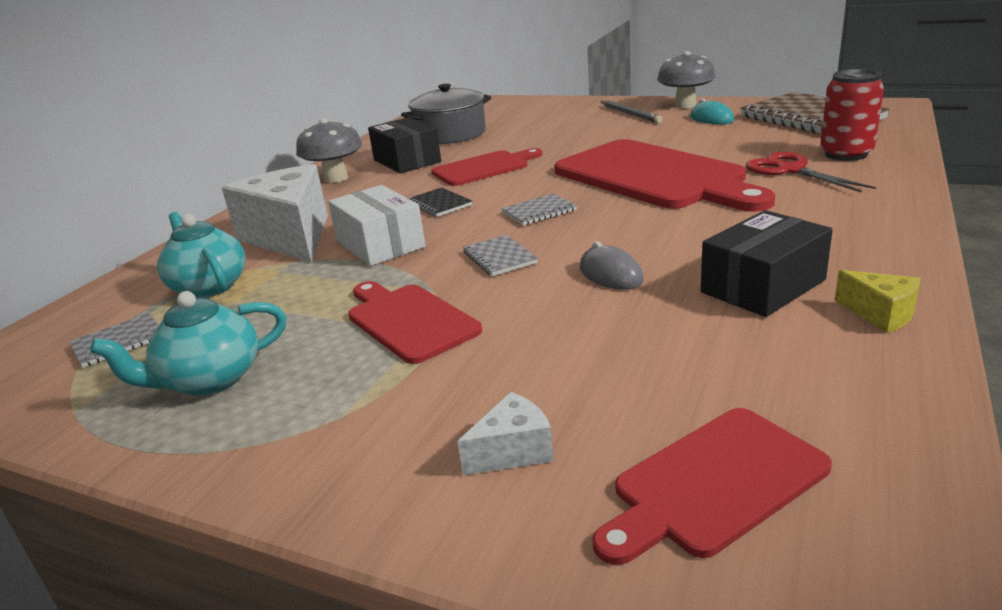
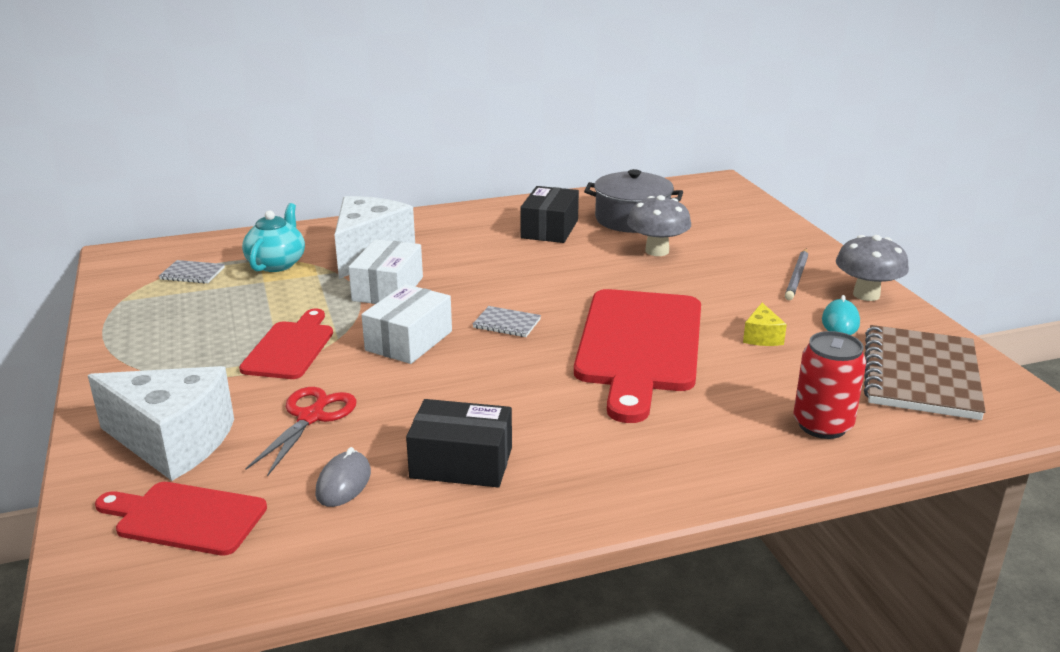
camera: 45 degrees right, 0 degrees up
turquoise teapot [90,291,286,396] -> none
grey mushroom [296,118,362,183] -> grey mushroom moved to [627,195,691,256]
black notebook [408,187,472,217] -> none
red cutting board [431,148,542,186] -> none
white cheese [457,392,554,475] -> white cheese [88,366,234,481], size x2.30
grey notebook [463,235,538,276] -> white box [362,284,452,364]
grey mouse [580,241,644,290] -> grey mouse moved to [315,447,371,507]
red scissors [746,152,876,193] -> red scissors moved to [245,387,357,477]
yellow cheese [835,270,921,333] -> yellow cheese moved to [743,303,787,346]

